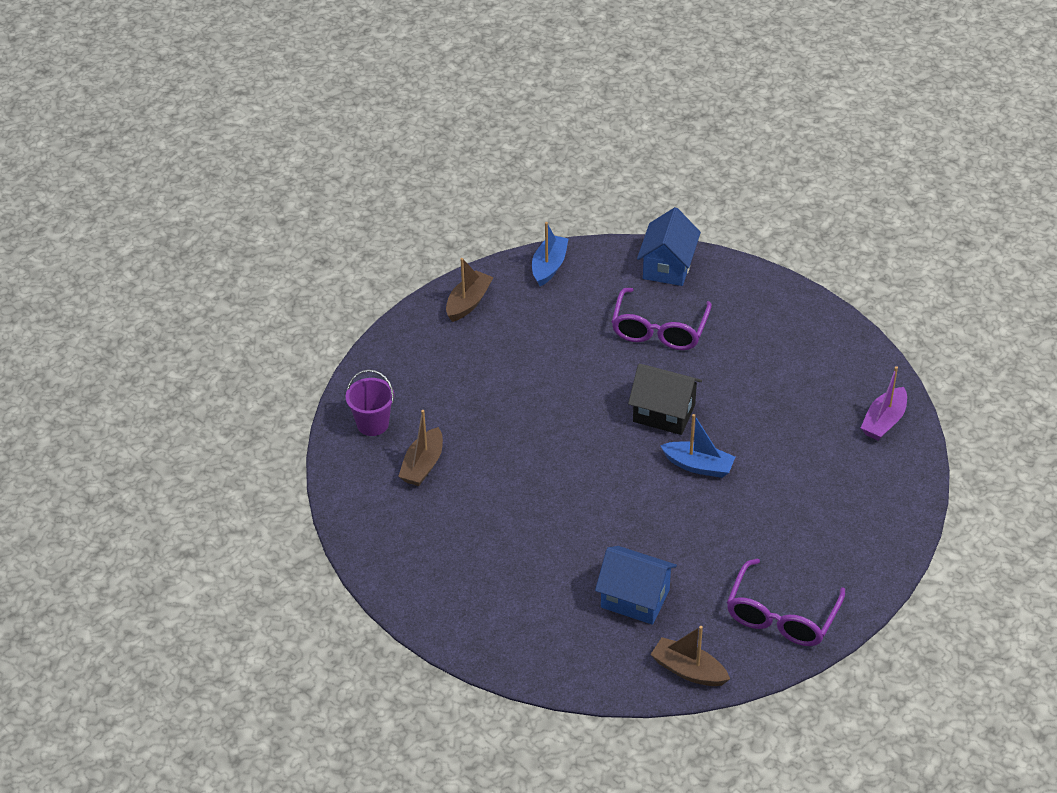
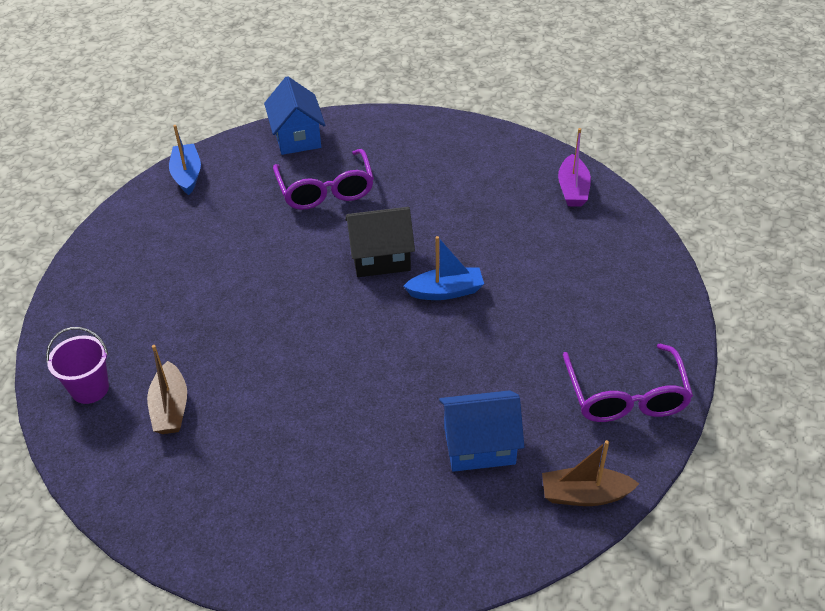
camera: 30 degrees left, 0 degrees up
brown boat [446,258,493,322] -> none

